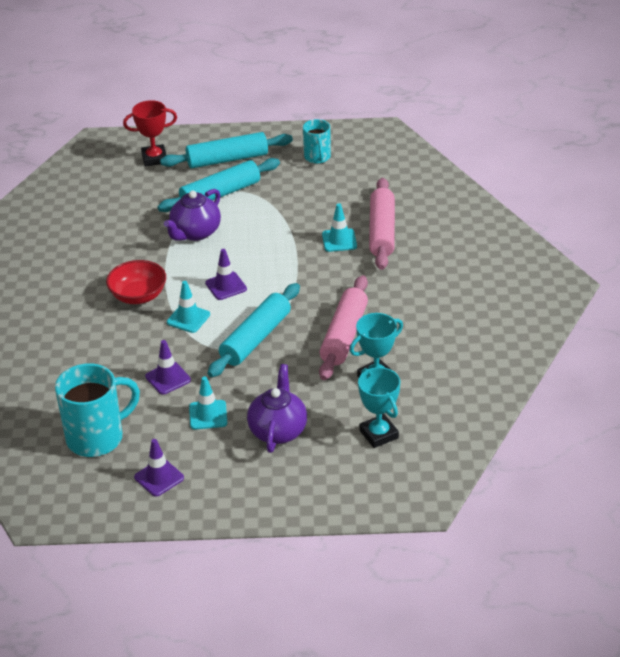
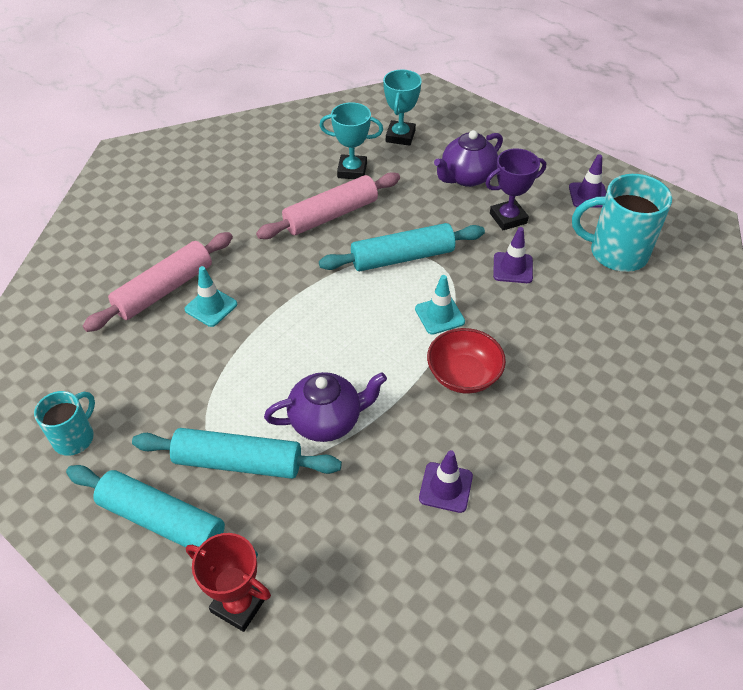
camera: 140 degrees left, 10 degrees up
turquoise traffic cone [189,376,227,429] -> purple trophy [485,148,546,230]
purple traffic cone [205,249,247,300] -> purple traffic cone moved to [419,450,473,513]

